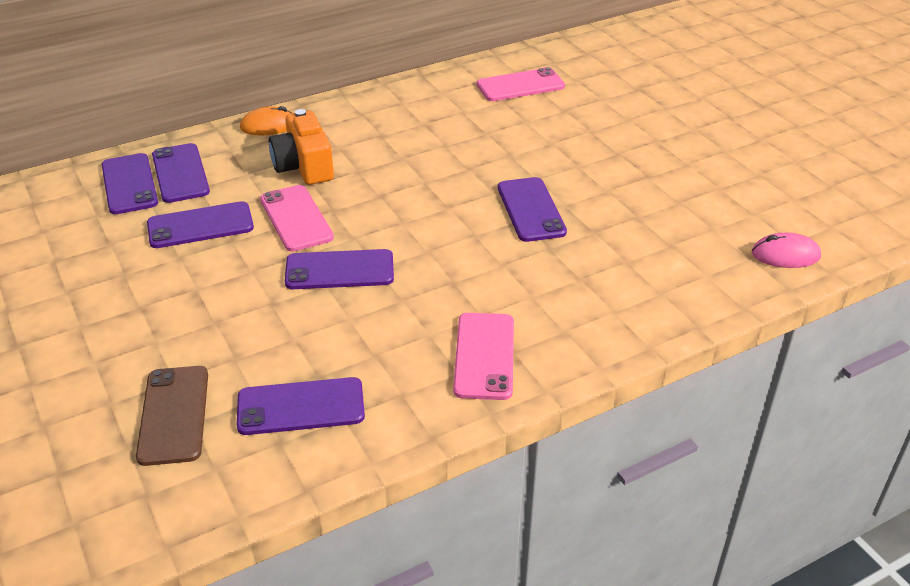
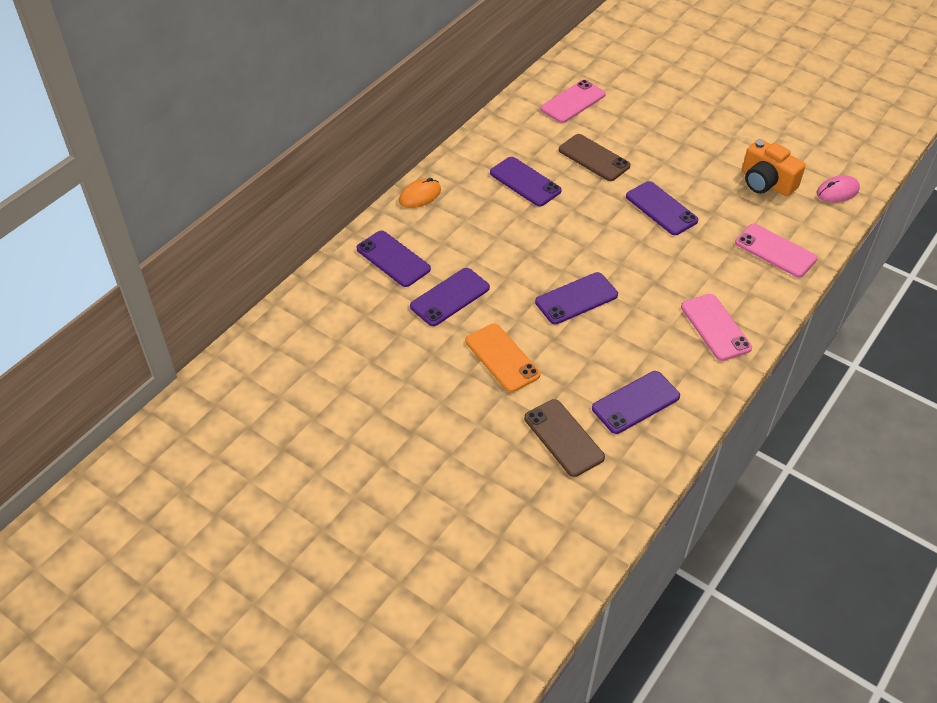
camera: 25 degrees left, 10 degrees up
purple phone [101,153,158,214] -> purple phone moved to [490,157,562,206]
pink phone [260,185,334,252] -> pink phone moved to [735,224,817,278]
orange camera [269,109,334,185] -> orange camera moved to [742,139,806,196]
none -> orange phone [465,323,540,392]
none -> brown phone [559,134,630,181]

